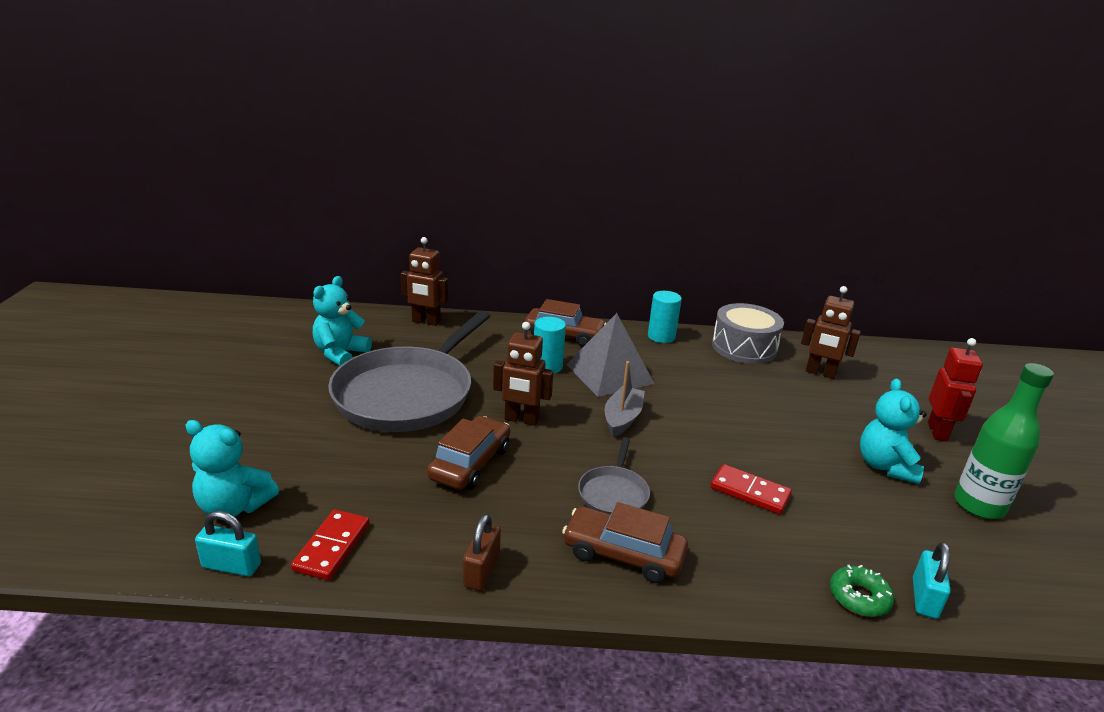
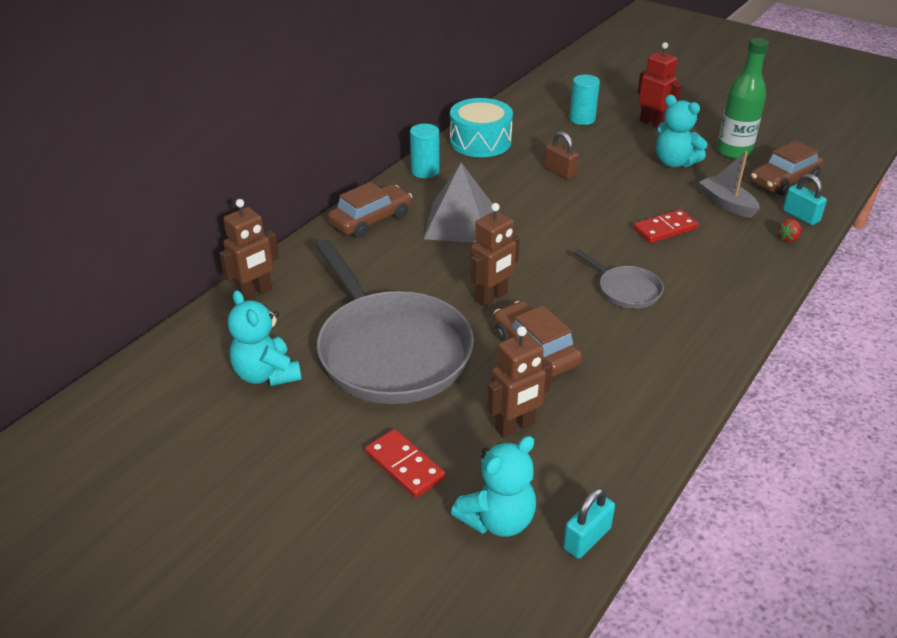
camera: 55 degrees left, 10 degrees up
red domino [291,510,369,580] -> red domino moved to [365,429,445,498]
brown padlock [463,514,501,591] -> brown padlock moved to [544,131,579,179]
turquoise cylinder [534,317,566,374] -> turquoise cylinder moved to [569,75,600,125]
brown car [562,502,688,583] -> brown car moved to [750,141,824,196]
grey boat [605,361,645,437] -> grey boat moved to [699,151,760,218]
grey drum [712,303,784,364] -> turquoise drum [450,98,513,157]
brown robot [801,286,861,379] -> brown robot moved to [487,326,553,438]
green donut [830,565,894,617] -> red strawberry [777,219,802,242]

